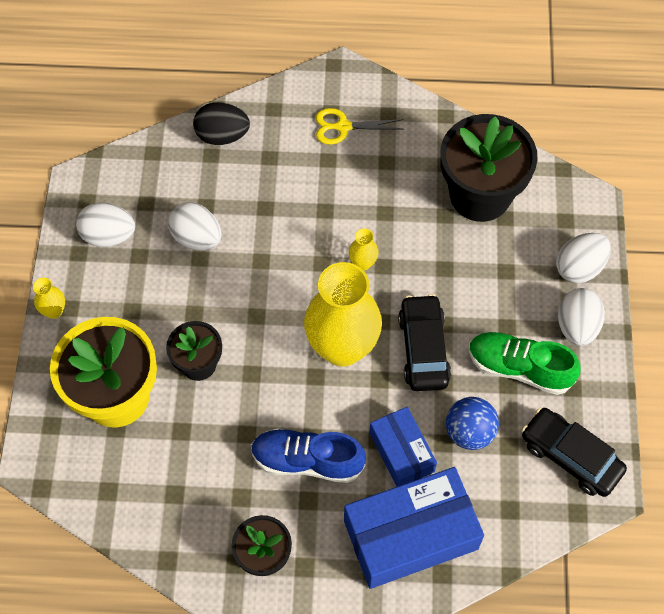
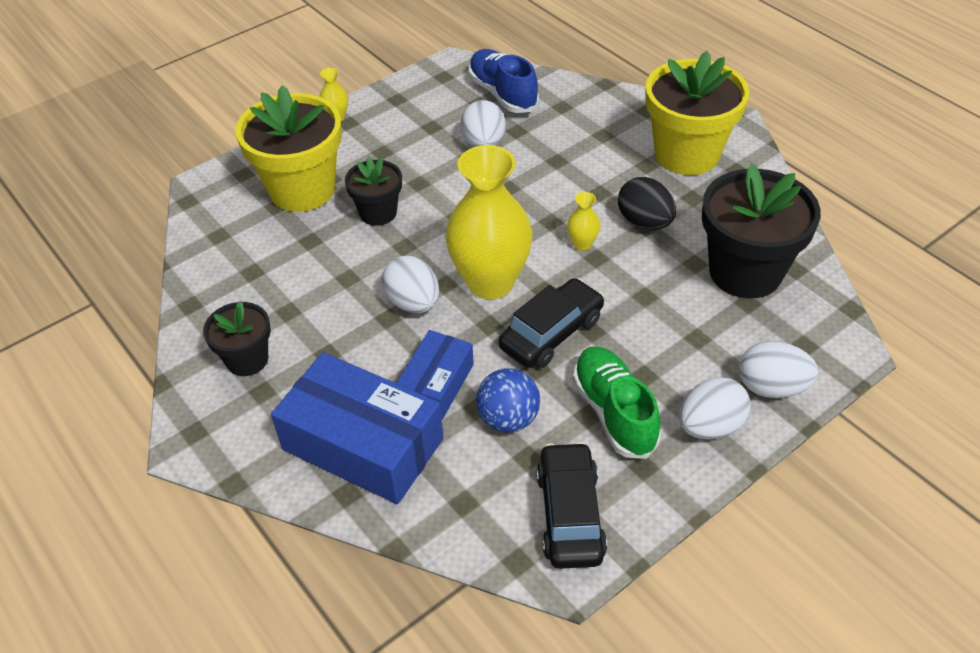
camera: 50 degrees right, 15 degrees down
white egg [76,203,135,247] -> white egg moved to [382,256,439,313]
black egg [193,102,250,145] -> black egg moved to [618,177,676,230]
blue shoe [251,428,366,483] -> blue shoe moved to [469,49,539,113]
yellow scissors [316,108,404,145] -> yellow flower pot [645,51,749,175]

